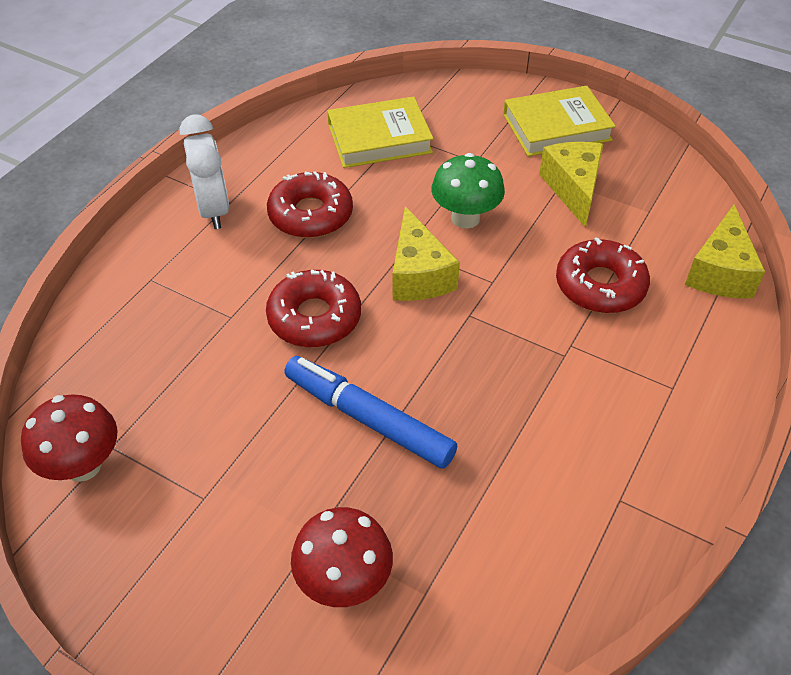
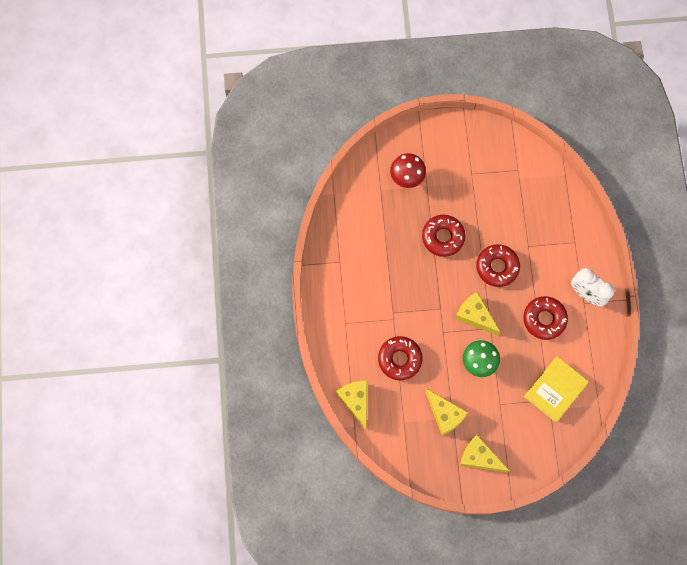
camera: 145 degrees right, 25 degrees up
red mushroom [21,395,117,482] -> none
blue marker [284,356,457,469] -> red donut [422,215,465,257]
yellow book [503,86,616,157] -> yellow cheese [460,435,509,472]

